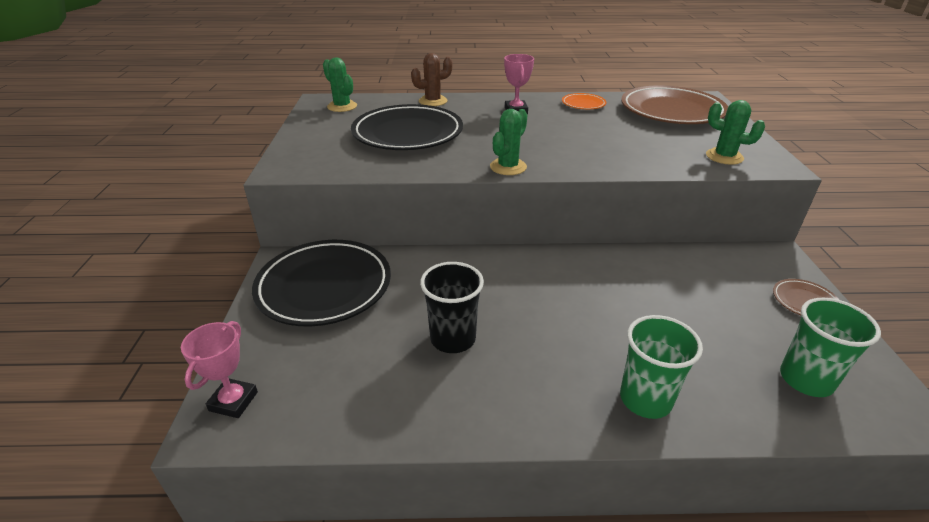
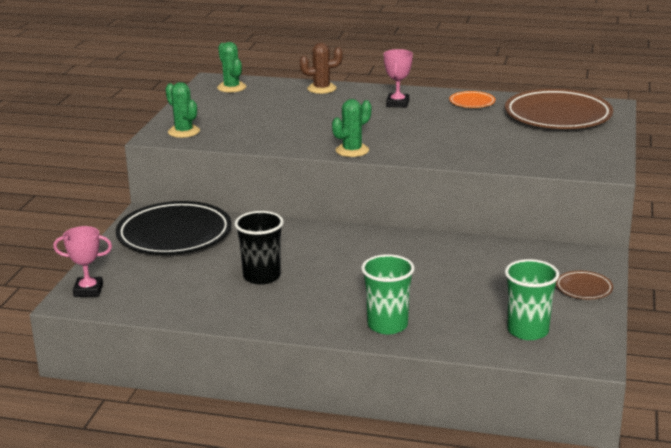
camera: 15 degrees right, 10 degrees down
pink trophy [181,321,258,418] -> pink trophy turned 60 degrees clockwise [53,226,112,297]
black plate [351,104,463,150] -> none
green cactus [706,100,765,165] -> green cactus moved to [165,82,200,138]

